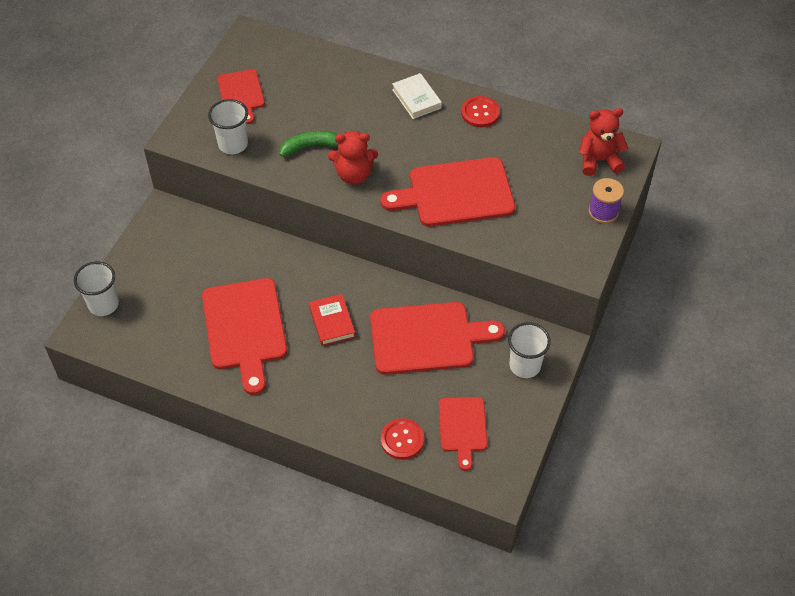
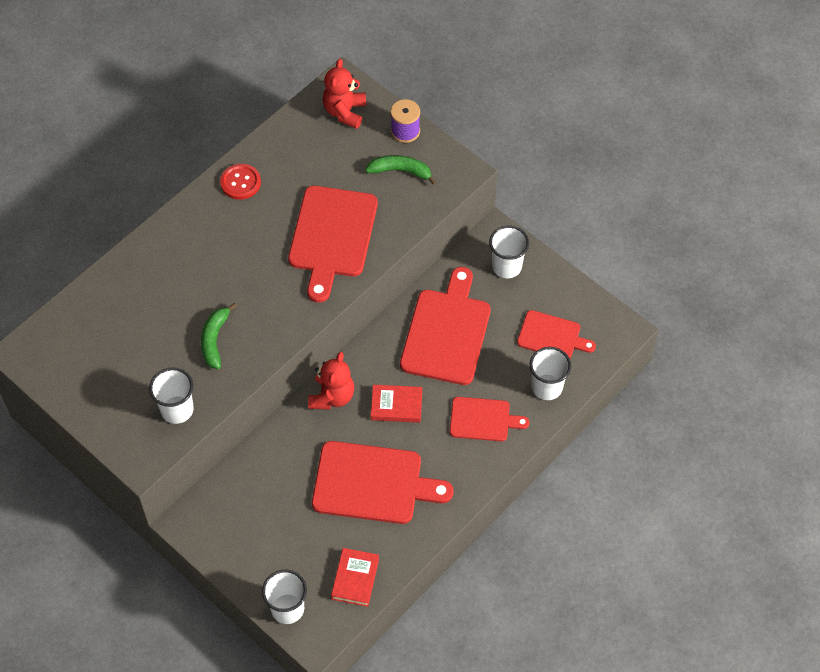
camera: 70 degrees left, 5 degrees up
red cutting board [217,69,265,124] -> red cutting board moved to [450,397,530,442]
red teddy bear [328,131,378,185] -> red teddy bear moved to [308,352,354,410]
red button [381,418,424,460] -> white cup [530,347,571,400]
white book [392,73,442,119] -> none
none -> red book [331,548,379,607]
none -> green banana [366,155,437,185]

